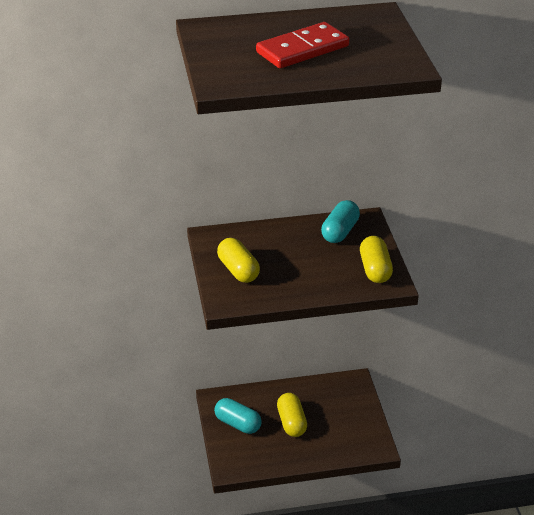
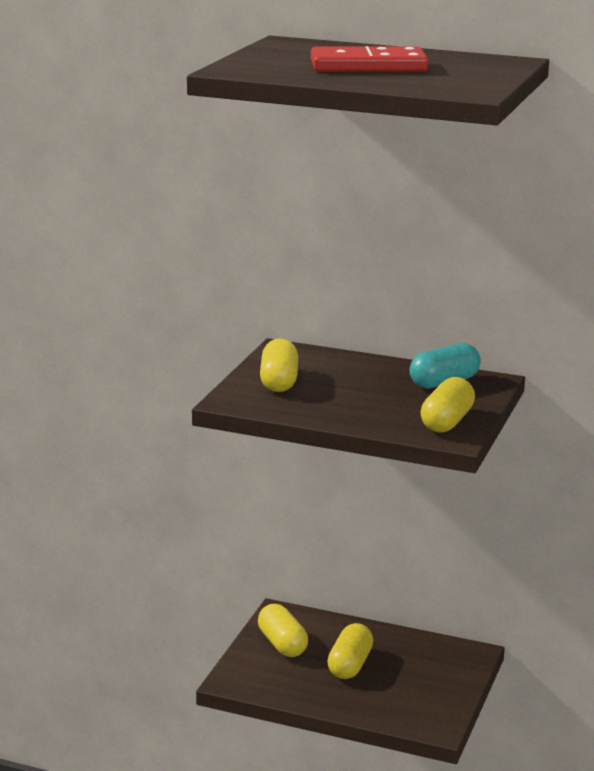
camera: 30 degrees right, 15 degrees down
turquoise capsule [214,398,262,434] -> yellow capsule [258,604,308,657]

